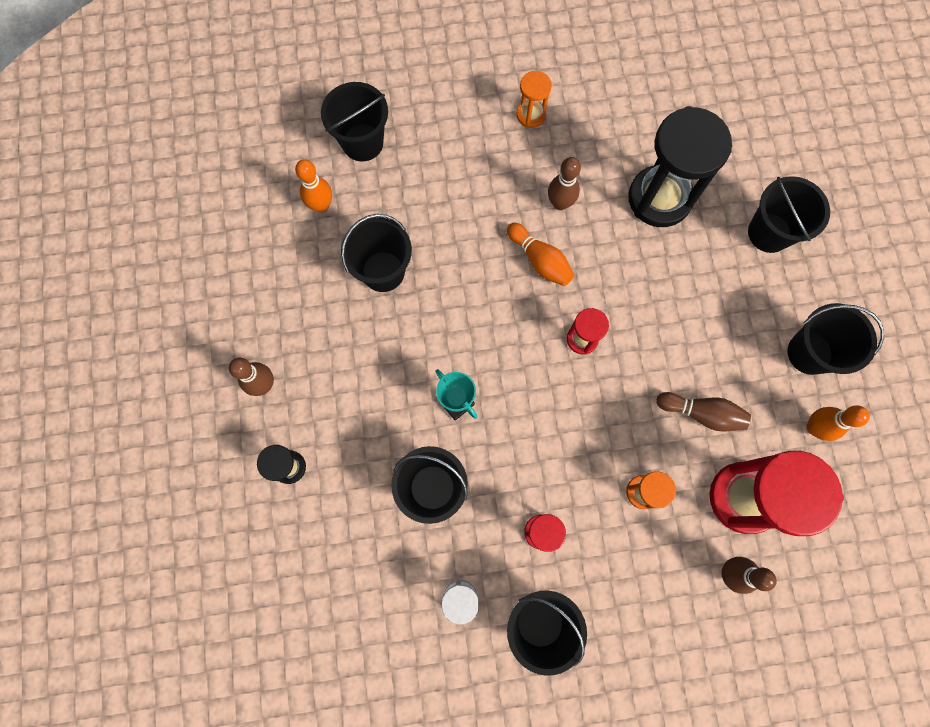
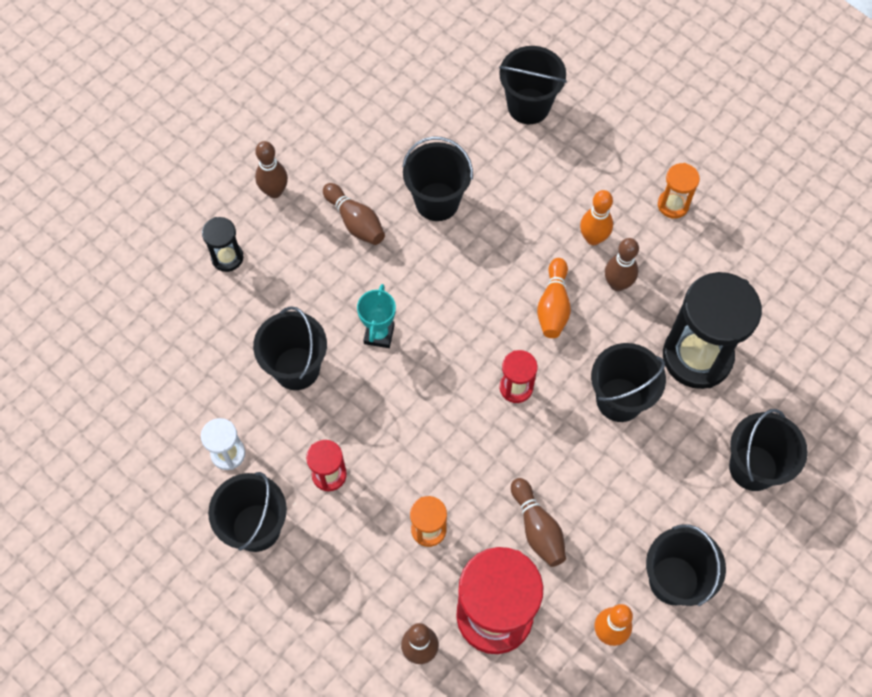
camera: 50 degrees right, 10 degrees down
orange bowling pin [295,159,332,212] -> orange bowling pin moved to [580,190,613,245]
none -> brown bowling pin [323,183,385,245]
none -> black bucket [591,343,666,422]

